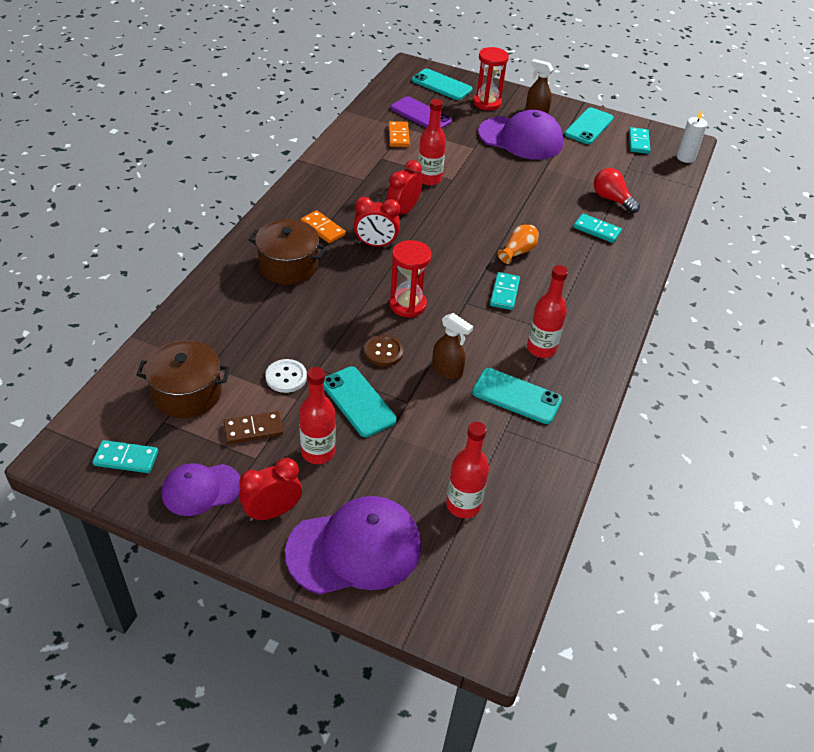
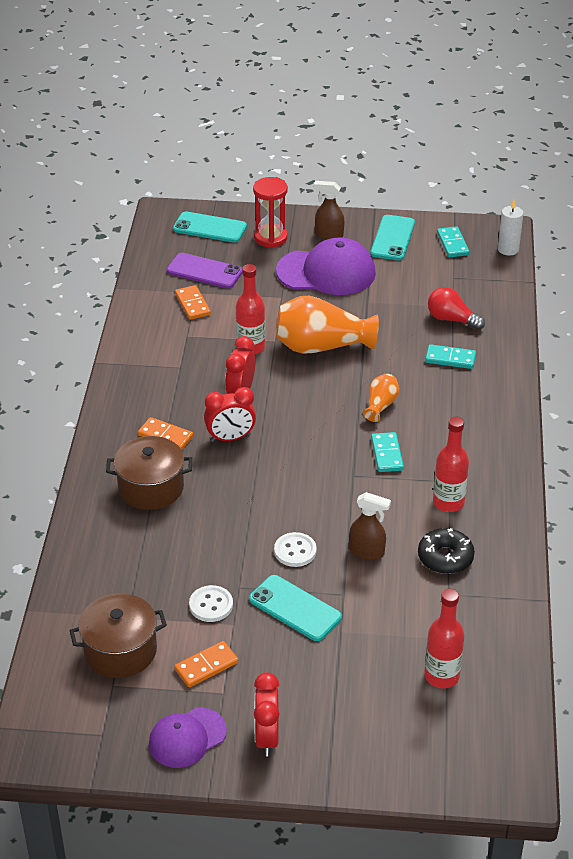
camera: 15 degrees left, 5 degrees down
turquoise domino [93,440,158,473] -> none
brown domino [224,411,283,444] -> orange domino [174,641,238,687]
red clock [239,458,302,521] -> red clock turned 45 degrees counterclockwise [254,672,279,756]
purple cap [285,496,421,594] -> none
red bottle [299,367,336,464] -> none
brown button [364,335,404,367] -> white button [274,532,317,567]
red hourglass [389,240,432,318] -> none
turquoise phone [472,368,562,424] -> black donut [418,528,475,574]
none -> orange vase [276,296,379,354]

